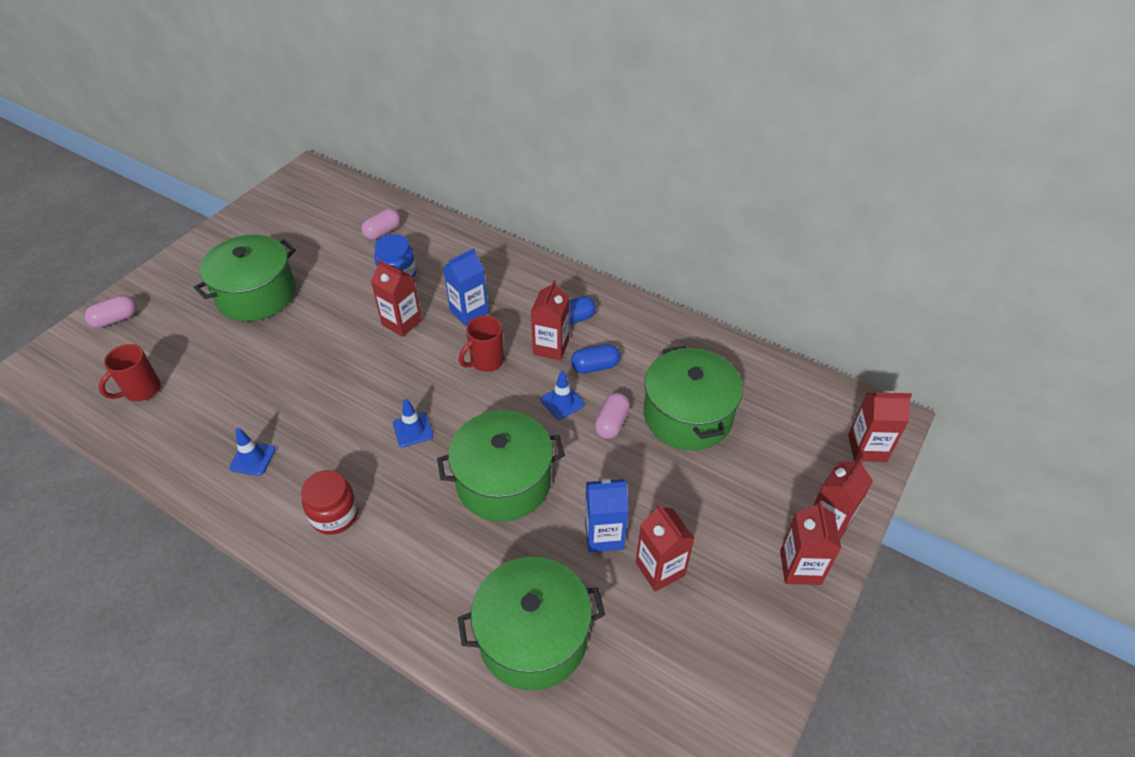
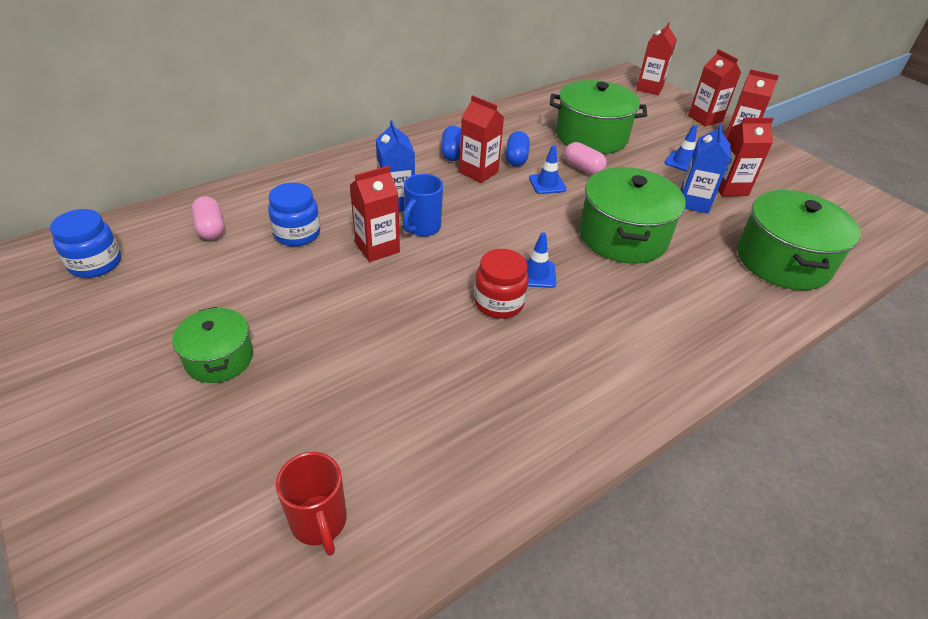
camera: 70 degrees left, 5 degrees down
pink capsule [85,295,137,328] -> none
green pot [194,234,296,321] -> green pot [172,307,253,383], size x0.57
blue traffic cone [229,428,276,476] -> blue traffic cone moved to [664,125,697,172]
red jar [301,470,358,535] -> red jar moved to [474,249,529,319]
red mug [459,316,504,372] -> none
none -> blue jar [50,209,121,278]
none -> blue mug [403,174,443,236]

